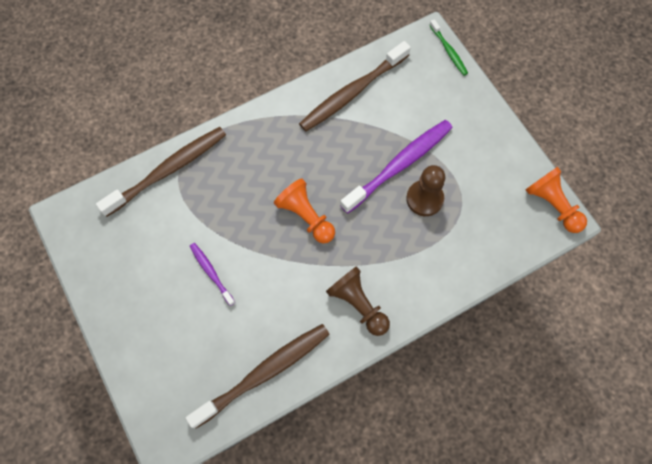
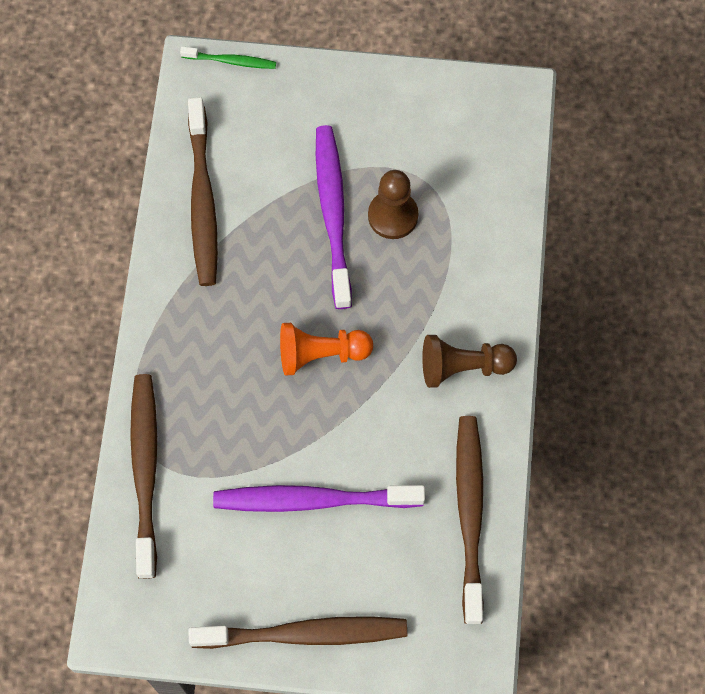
camera: 55 degrees left, 0 degrees up
purple toothbrush [190,243,235,306] -> purple toothbrush [213,485,425,512], size x1.99
orange pawn [525,167,587,233] -> none
none -> brown toothbrush [189,616,407,649]

